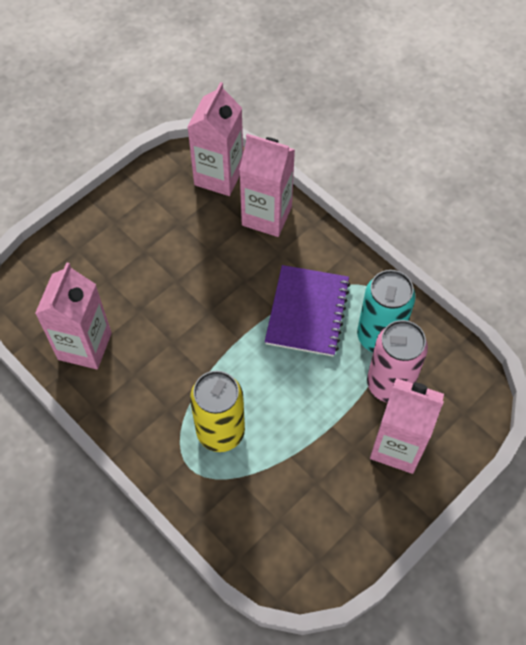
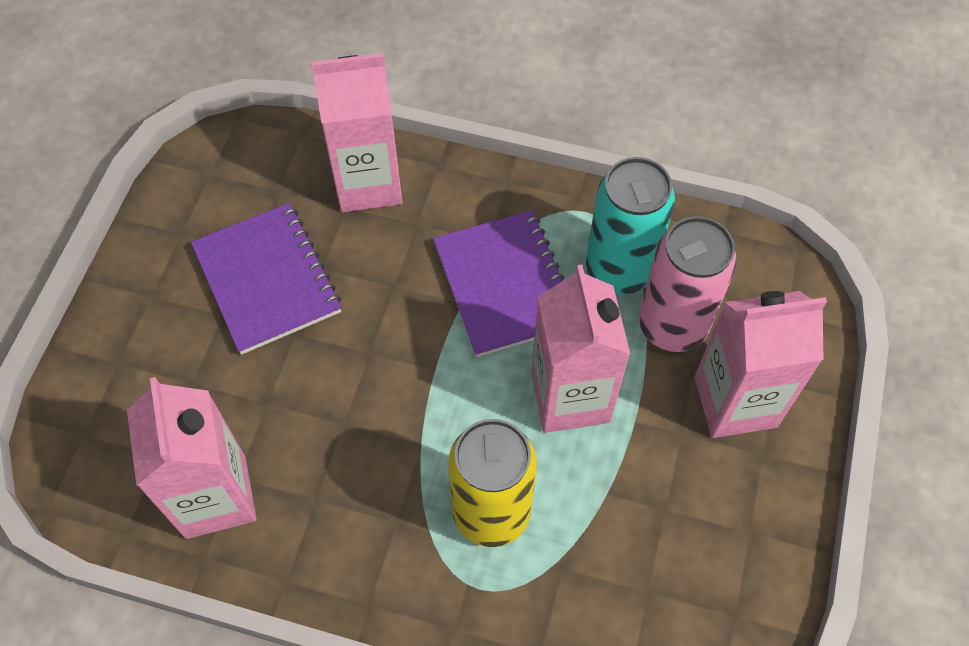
camera: 30 degrees left, 0 degrees up
pink carton [187,82,243,196] -> pink carton moved to [531,265,630,433]
none -> purple notebook [191,203,341,355]

